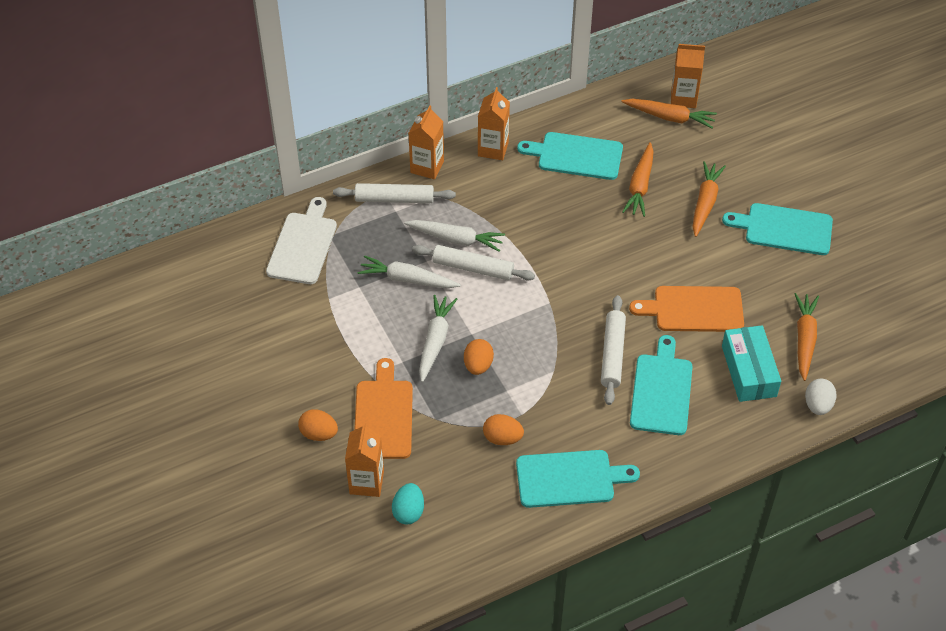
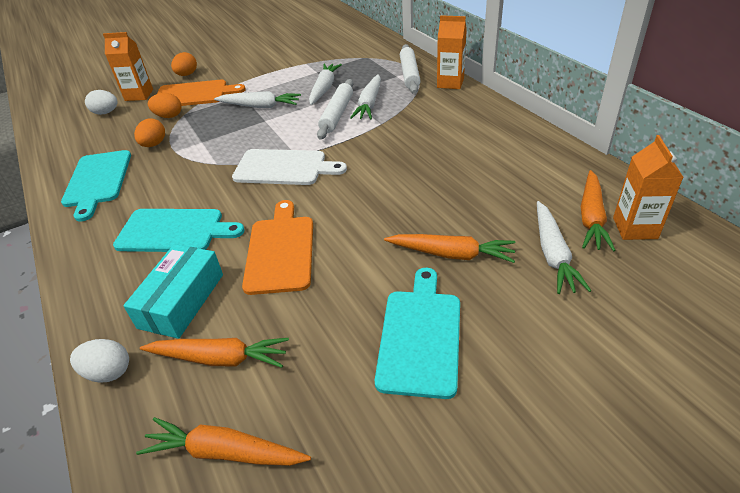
camera: 90 degrees right, 10 degrees down
white cutting board [266,197,337,284] -> white cutting board moved to [232,149,347,185]
turquoise egg [392,483,424,524] -> white egg [85,90,117,115]
orange egg [464,339,494,375] -> orange egg moved to [148,93,182,118]
orange carton [478,87,510,160] -> none
turquoise cutting board [517,132,623,180] -> none
white rolling pin [601,295,626,405] -> none
orange carrot [622,142,654,217] -> orange carrot moved to [136,417,311,466]
turquoise box [722,325,781,402] -> turquoise box turned 60 degrees counterclockwise [123,244,223,339]
none -> white carrot [537,201,591,294]

